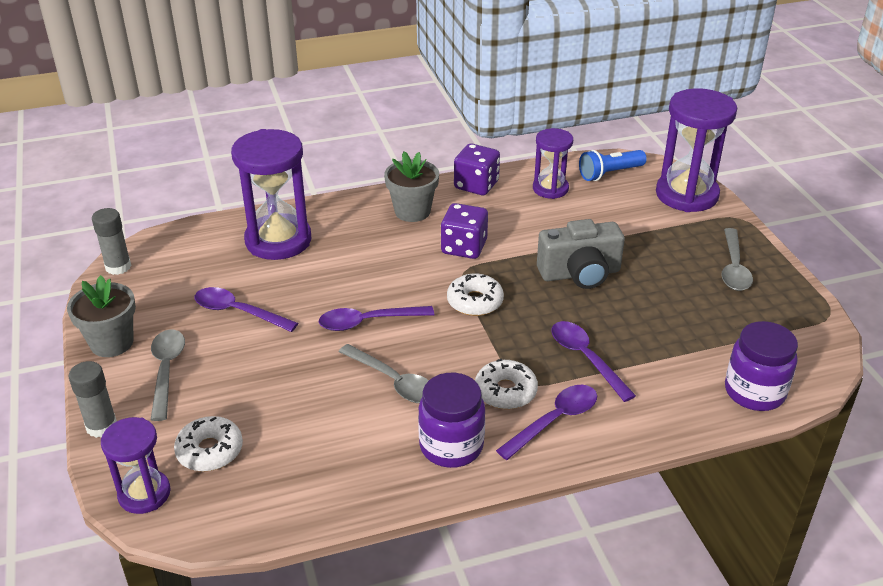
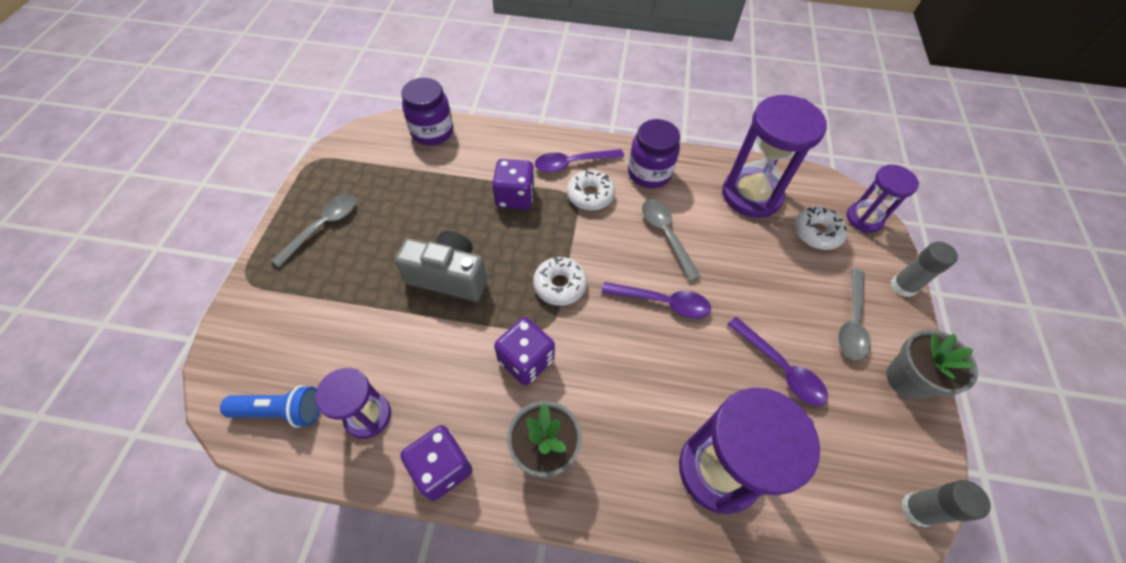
camera: 155 degrees left, 20 degrees up
purple spoon [551,321,636,402] -> purple dice [492,159,535,210]
purple hourglass [656,88,737,212] -> purple hourglass moved to [722,95,827,218]

